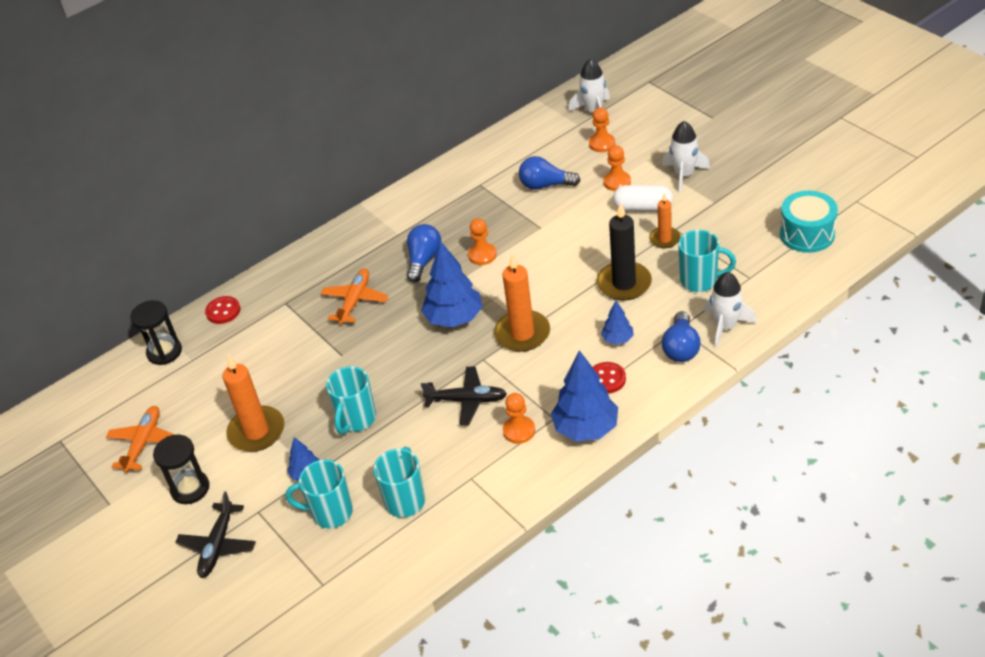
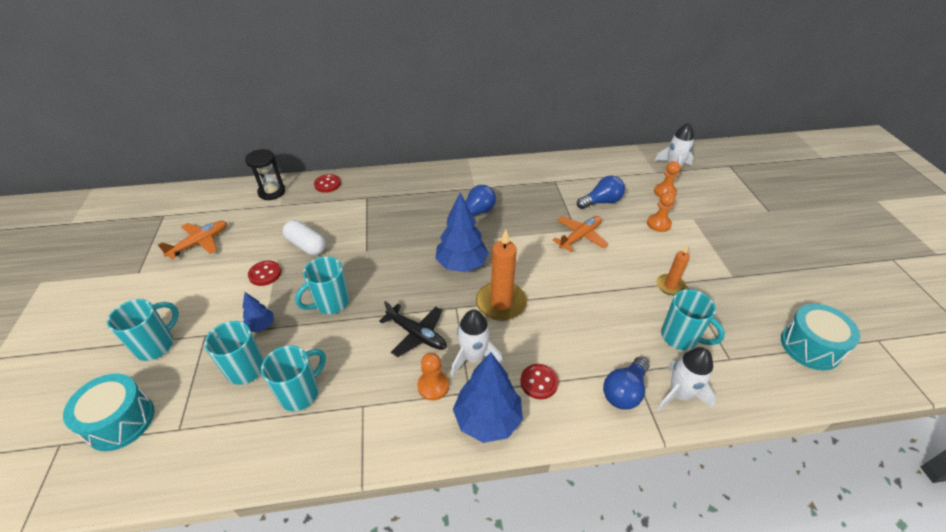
camera: 25 degrees right, 0 degrees up
black hourglass [153,435,209,504] -> none
black plane [175,491,256,578] -> turquoise mug [107,299,179,361]
orange candle [222,355,285,452] -> red button [248,260,281,286]
orange plane [321,269,389,324] -> orange plane moved to [553,216,608,252]
orange pawn [468,218,497,265] -> none
blue light bulb [519,156,580,190] -> blue light bulb turned 120 degrees clockwise [577,175,625,209]
black candle [597,202,652,301] -> none
blue tree [601,301,634,345] -> none
white capsule [613,185,673,211] -> white capsule moved to [282,220,326,255]
white rocket [662,121,710,193] -> white rocket moved to [451,309,503,376]
none -> turquoise drum [63,374,154,451]

